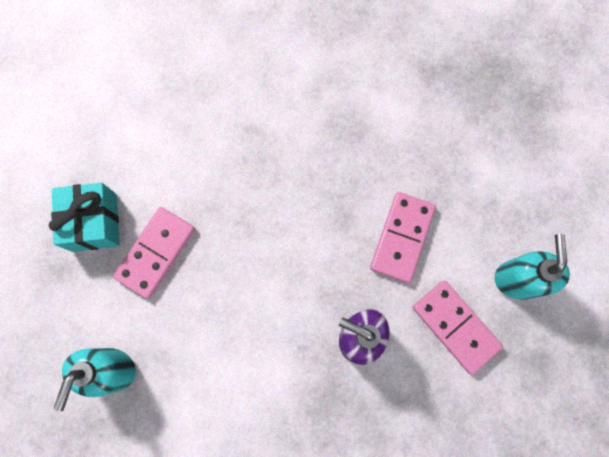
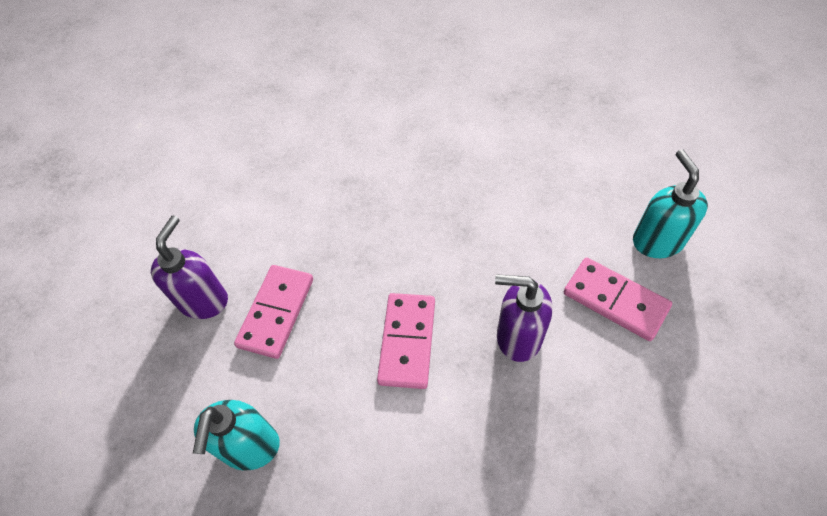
camera: 10 degrees left, 20 degrees down
turquoise gift [49,183,119,252] -> purple soap dispenser [151,216,228,319]
pink domino [370,192,436,283] -> pink domino moved to [377,293,435,389]

